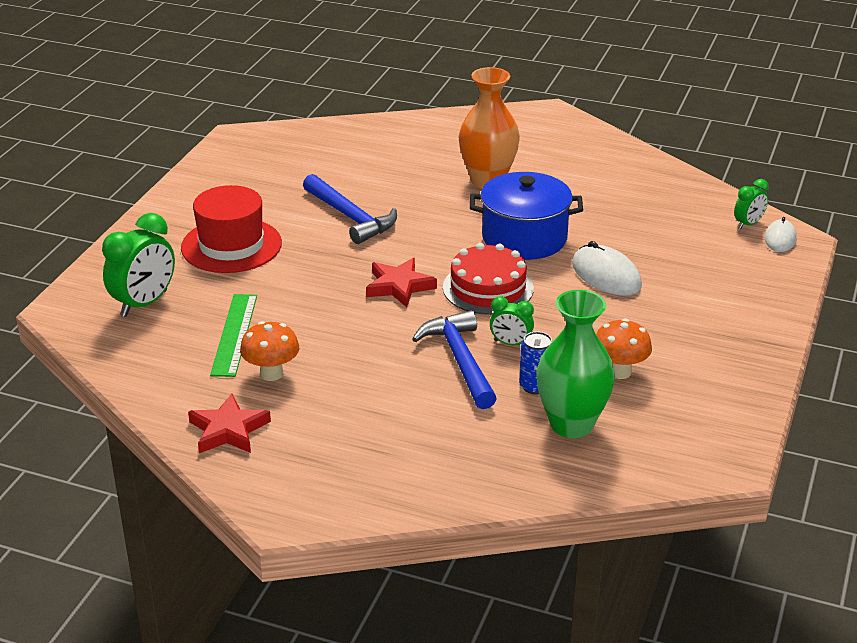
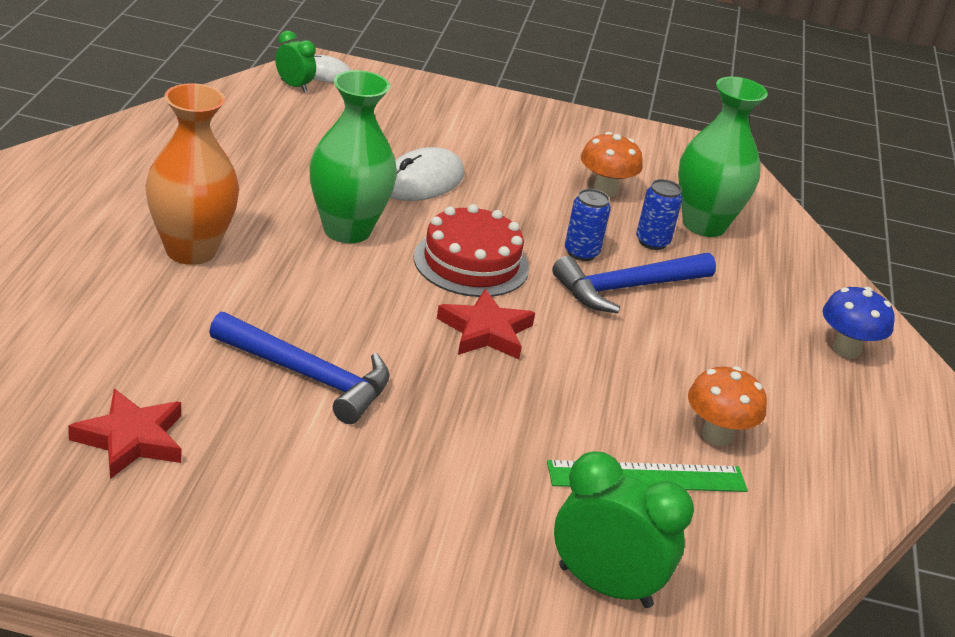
camera: 105 degrees left, 0 degrees up
red hat [181,185,282,273] -> none
red star [188,393,271,453] -> red star moved to [68,389,182,479]
blue hammer [303,174,397,244] -> blue hammer turned 75 degrees clockwise [209,312,390,424]
blue pot [470,172,583,260] -> green vase [309,70,397,243]
green clock [490,296,534,345] -> blue can [565,189,611,261]
none -> blue mushroom [823,287,894,358]

